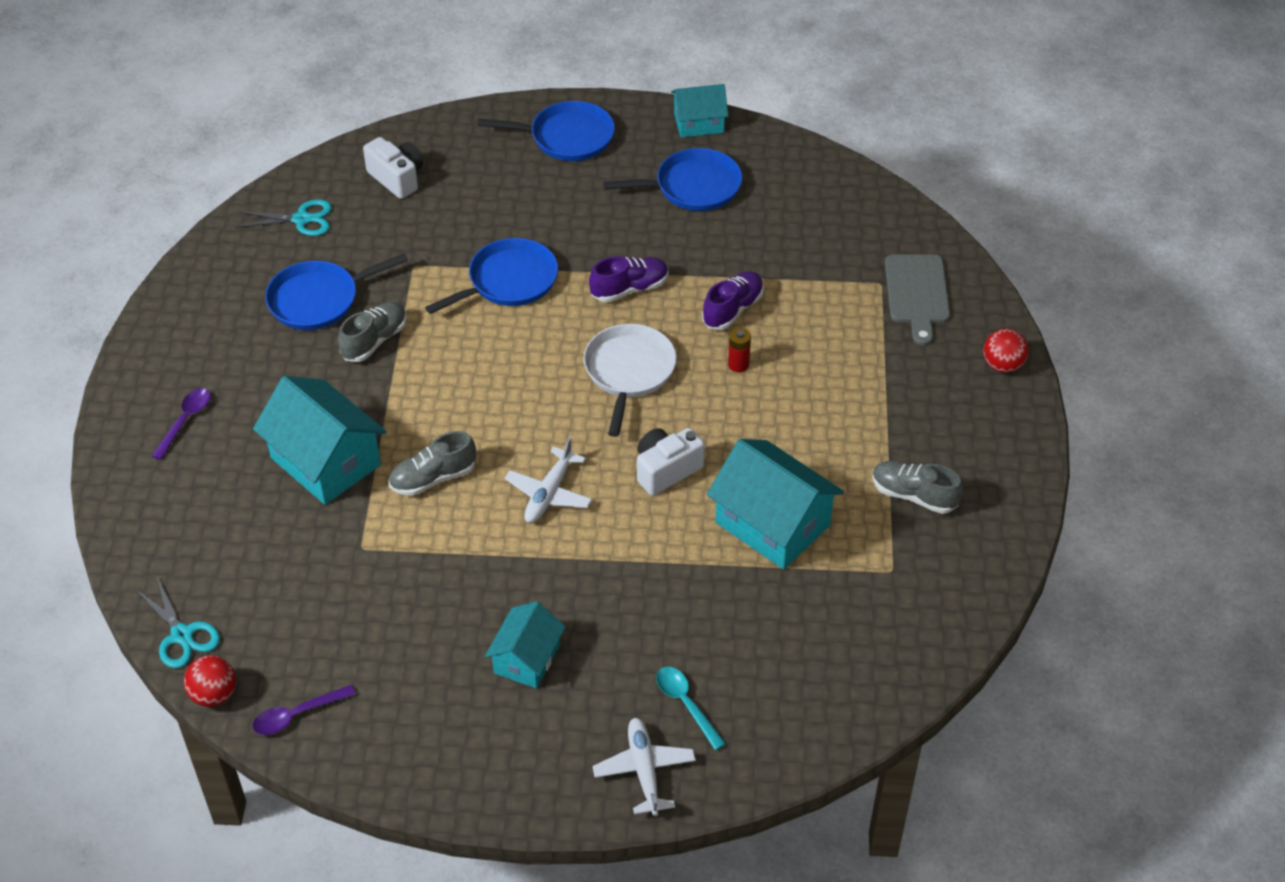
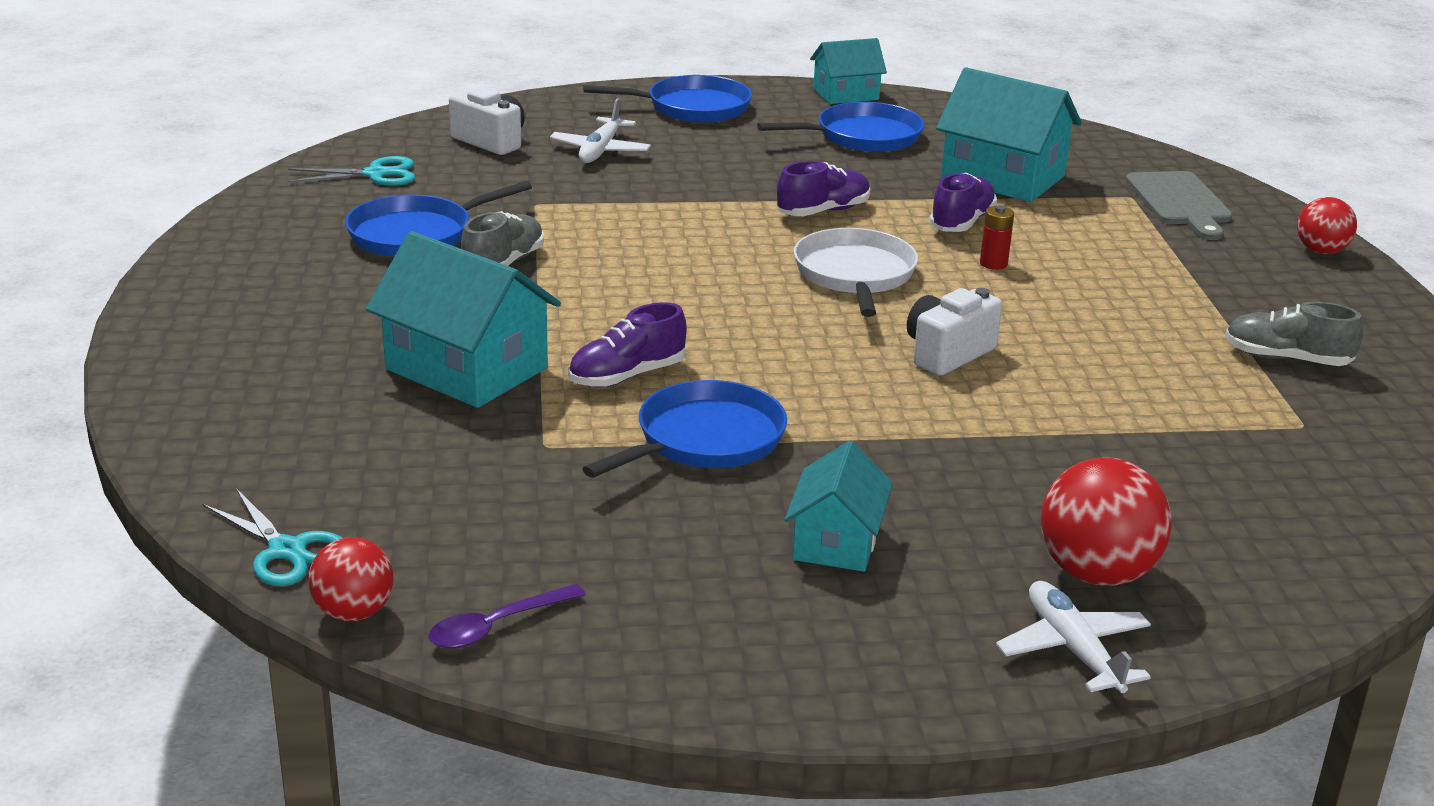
camera: 10 degrees left, 20 degrees down
purple spoon [152,388,211,460] -> none
grey shoe [389,431,476,496] -> purple shoe [568,302,687,387]
blue pan [425,238,558,314] -> blue pan moved to [582,380,787,478]
white plane [505,437,592,523] -> white plane moved to [550,98,651,163]
turquoise spoon [656,667,726,750] -> red ball [1041,457,1172,586]
turquoise house [707,439,844,569] -> turquoise house moved to [936,67,1082,202]

